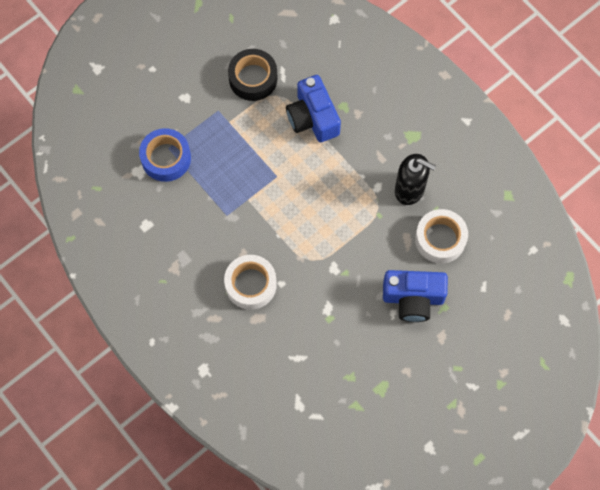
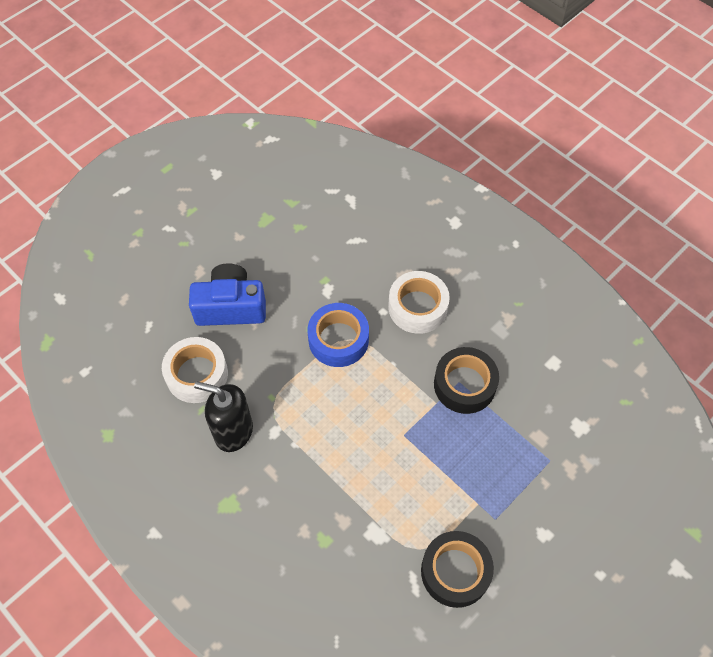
camera: 175 degrees right, 10 degrees down
blue tape [139,128,191,182] -> blue tape moved to [308,303,369,367]
blue camera [286,75,341,142] -> none
none -> black tape [434,347,499,414]

